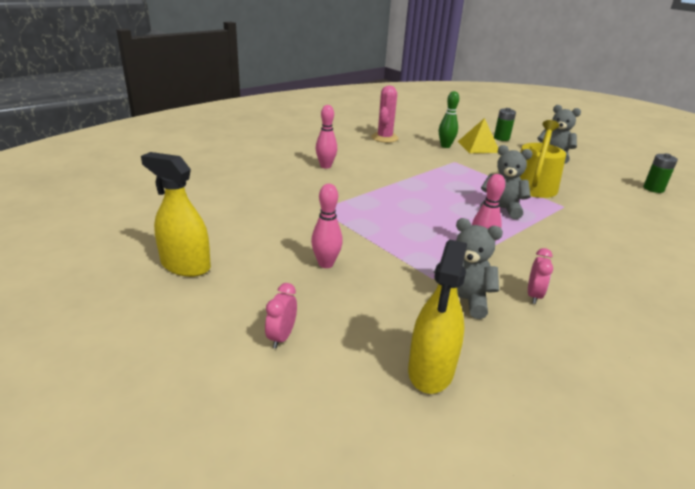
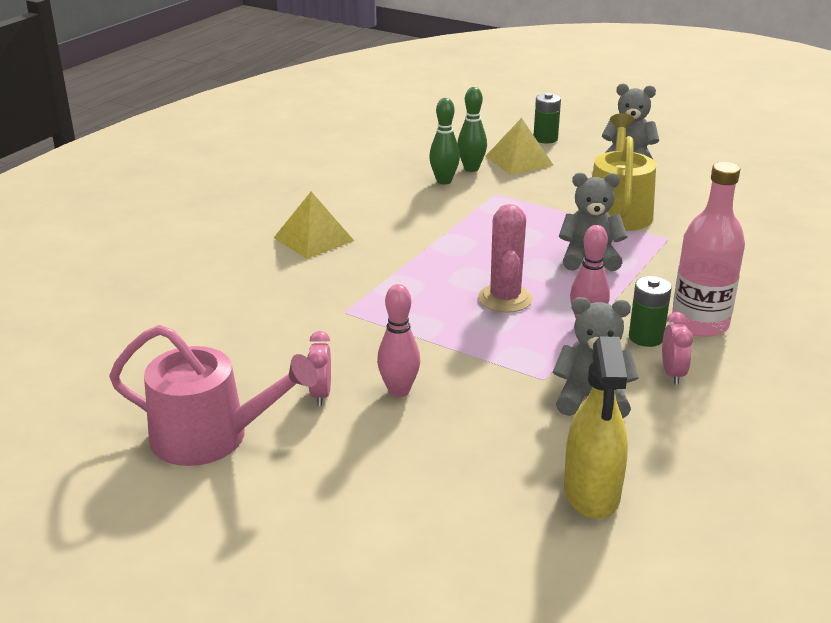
camera: 15 degrees left, 0 degrees up
yellow spray bottle [141,152,211,277] -> pink watering can [109,325,317,466]
pink clock [265,283,297,348] -> pink clock moved to [307,331,331,406]
pink bowling pin [316,105,337,169] -> yellow pyramid [274,192,354,259]
pink cactus [371,86,399,143] -> pink cactus moved to [478,204,533,313]
green battery [643,153,678,193] -> green battery moved to [629,276,672,347]
none -> green bowling pin [429,98,460,185]
none -> pink bottle [672,162,745,337]

